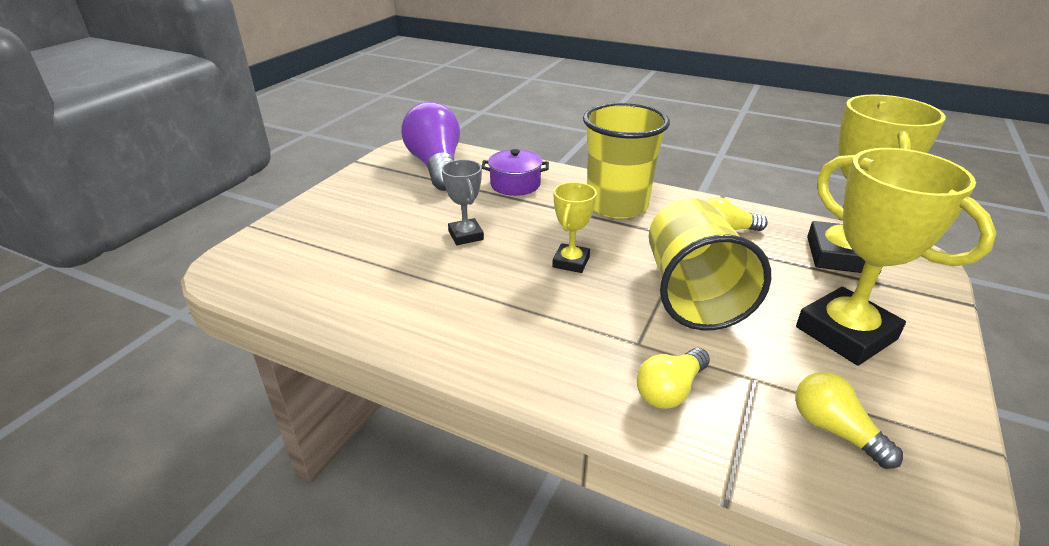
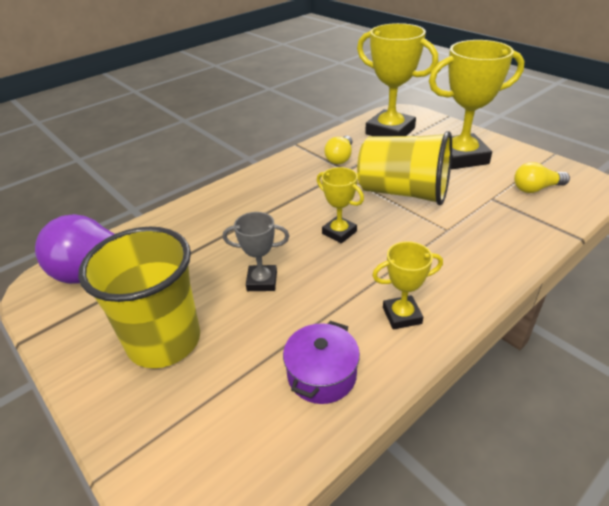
camera: 65 degrees left, 5 degrees up
purple pot [482,149,549,196] -> purple pot moved to [283,321,360,404]
yellow cup [583,103,670,219] -> yellow cup moved to [78,227,200,368]
yellow light bulb [637,348,710,409] -> none
none -> yellow trophy [372,241,443,330]

